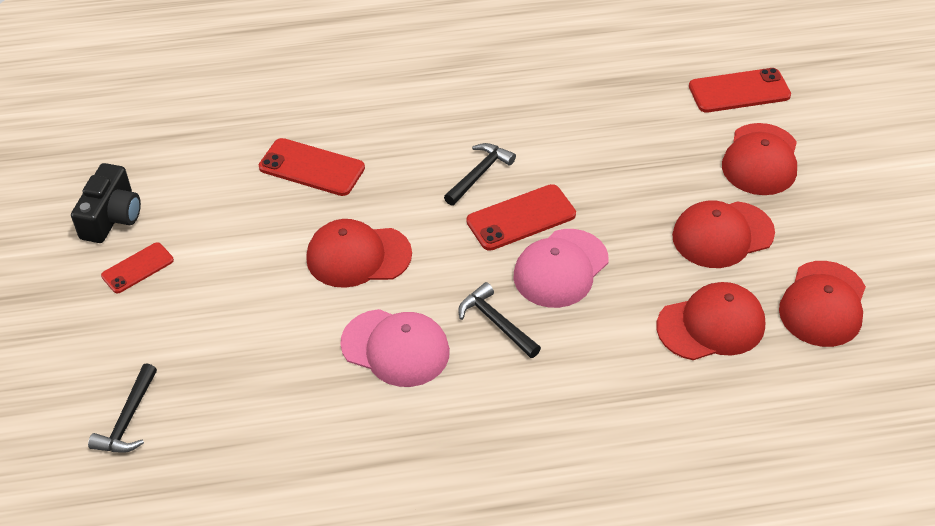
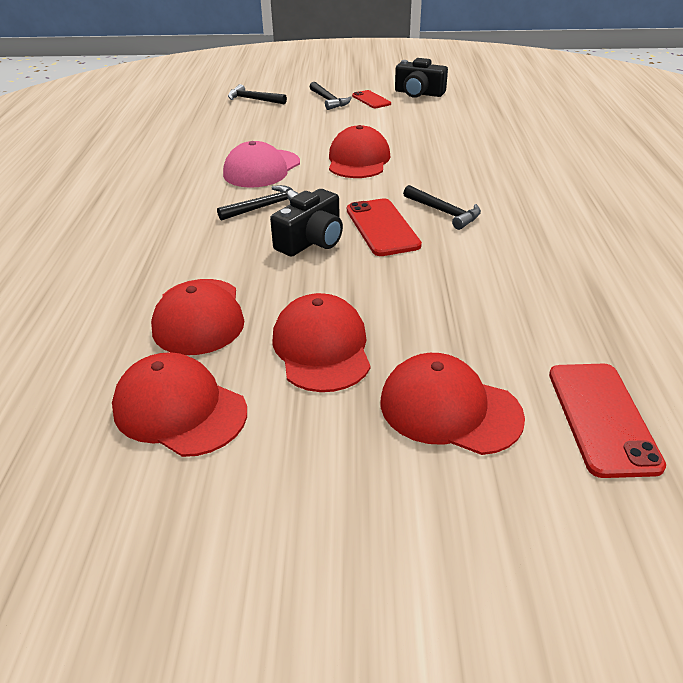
camera: 100 degrees right, 10 degrees down
red phone [259,138,365,196] -> none
pink cap [514,229,608,308] -> black camera [270,189,343,257]
none -> black hammer [310,82,352,110]

